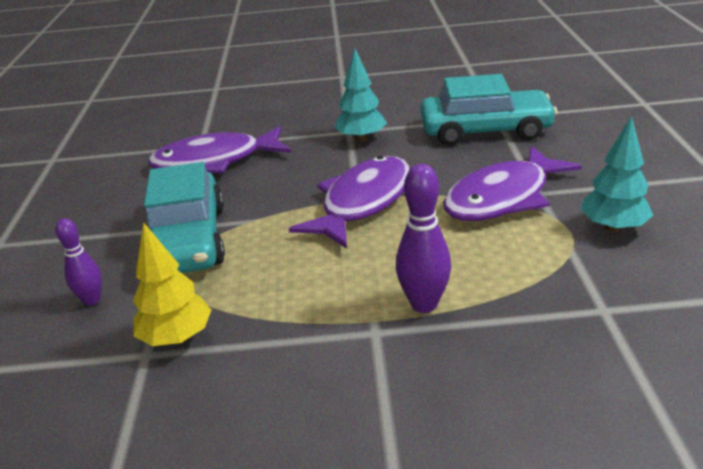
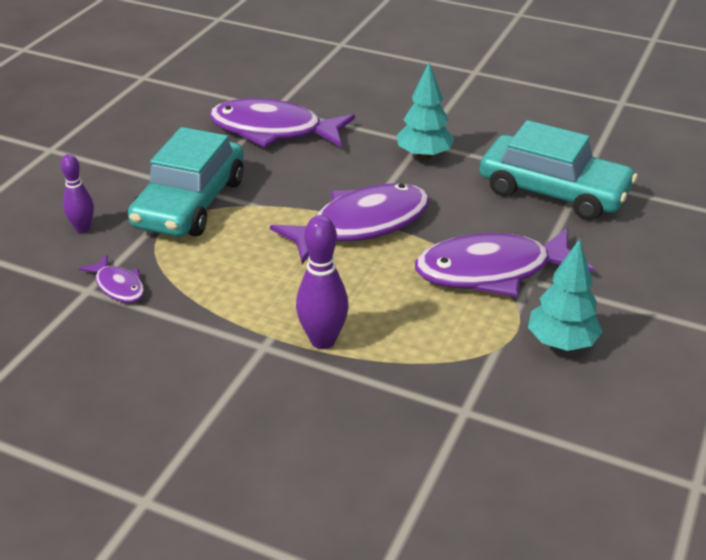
camera: 25 degrees right, 5 degrees up
yellow tree [133,222,211,346] -> purple fish [79,255,145,303]

